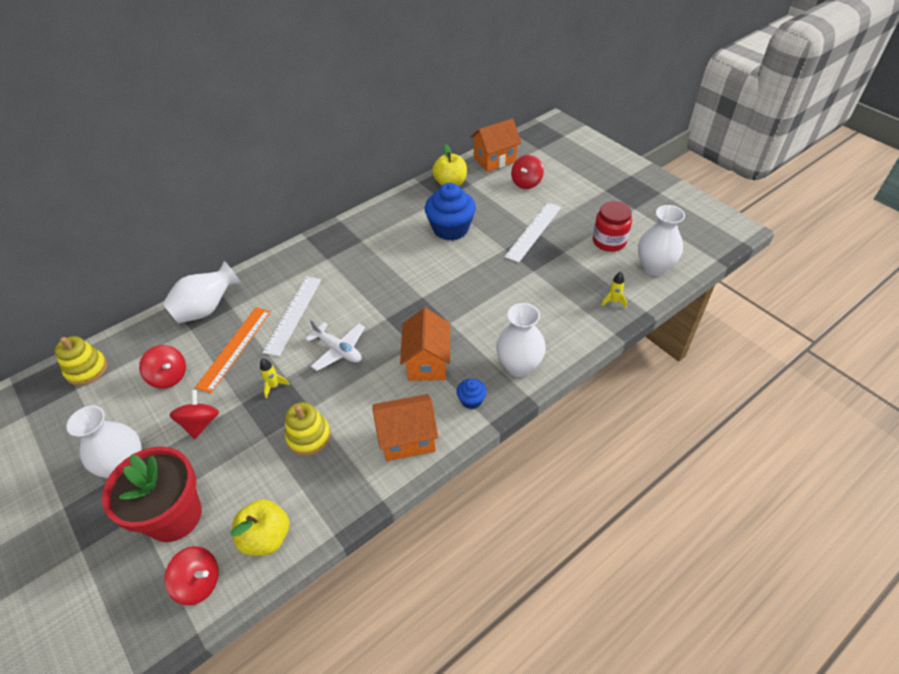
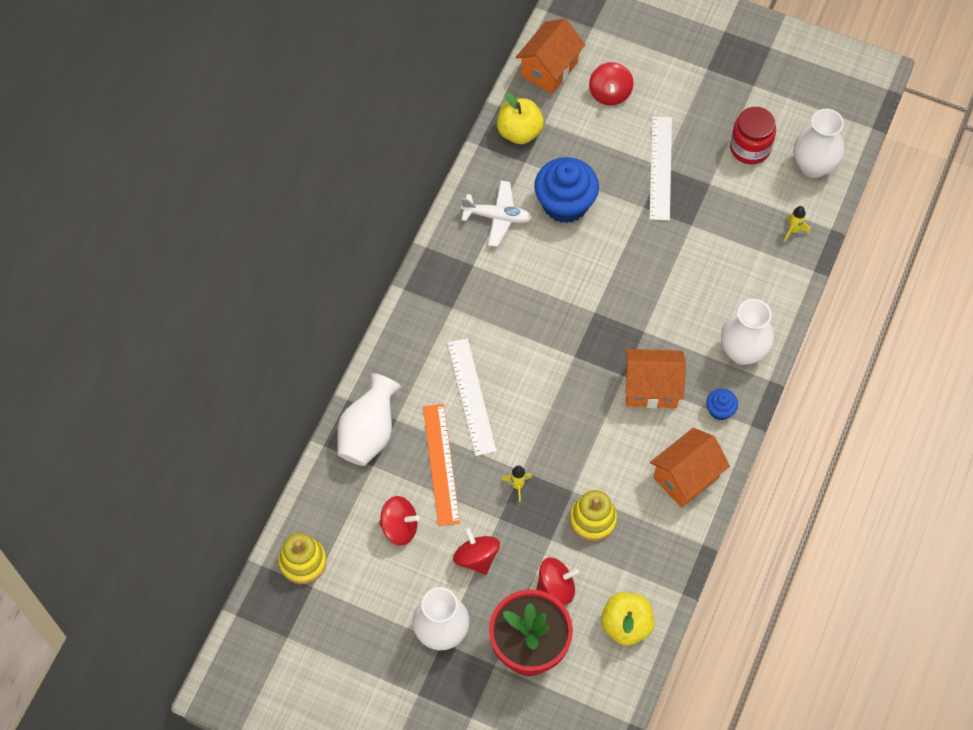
camera: 30 degrees left, 15 degrees up
red spinning top [164,546,219,605] -> red spinning top moved to [536,558,579,605]
white plane [305,319,365,371] -> white plane moved to [461,181,533,247]
orange house [400,308,450,381] -> orange house turned 60 degrees counterclockwise [625,349,686,408]

